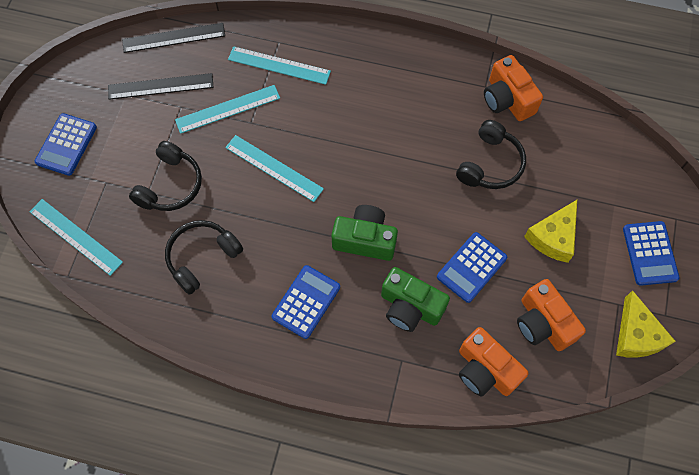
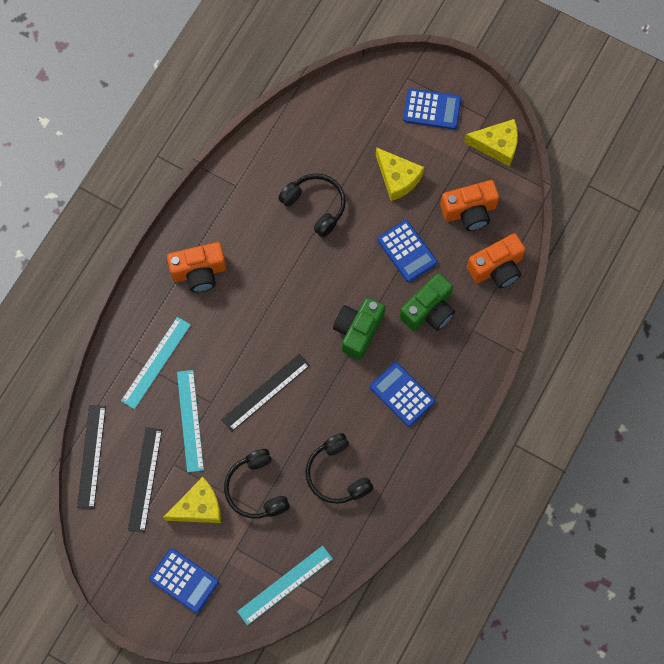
camera: 75 degrees left, 5 degrees up
black headphones [129,141,202,211] -> black headphones turned 150 degrees counterclockwise [224,449,290,519]
turquoise ruler [225,135,324,202] -> black ruler [221,354,310,432]
orange camera [484,55,543,121] -> orange camera moved to [167,242,226,293]
none -> yellow cheese [163,477,221,523]

